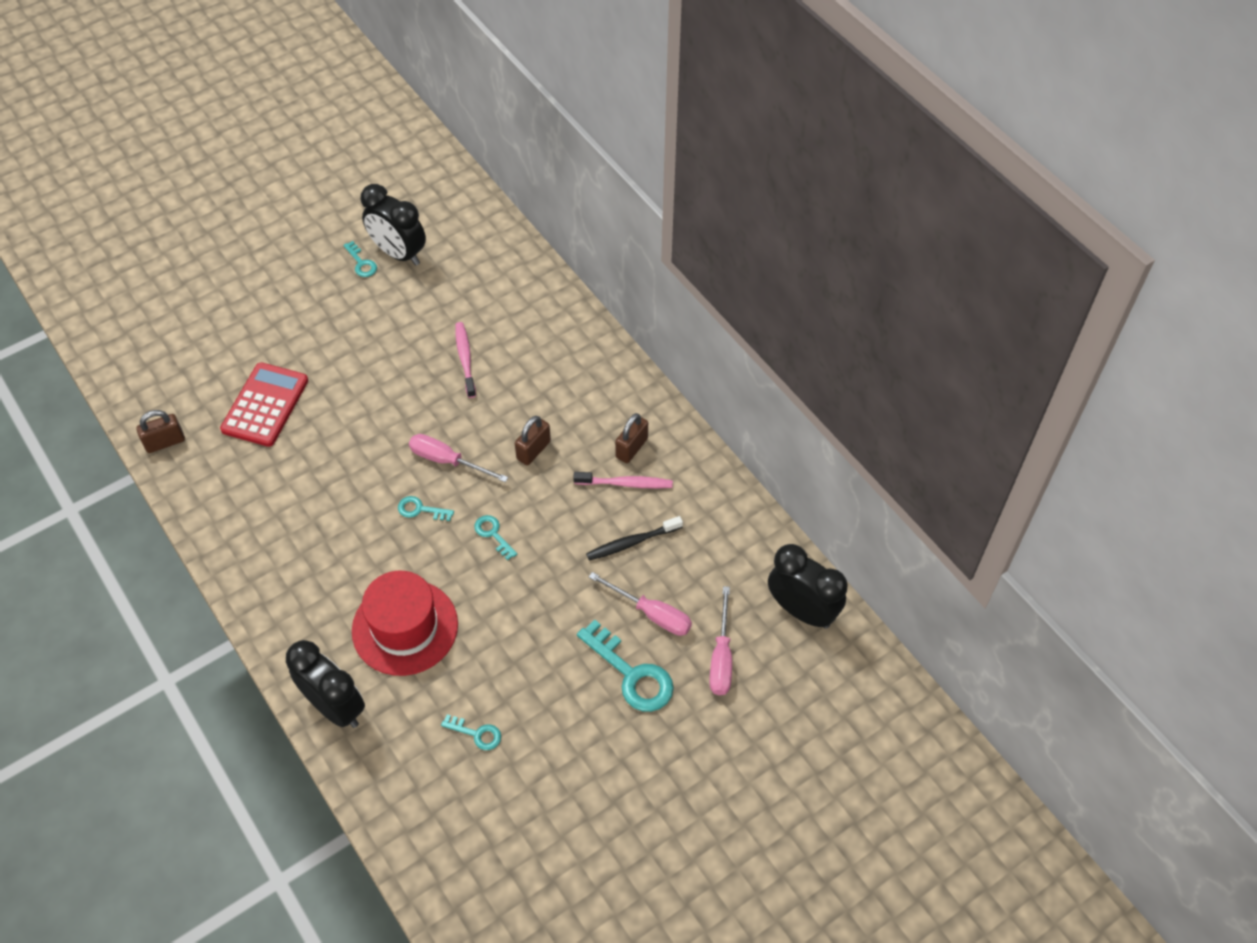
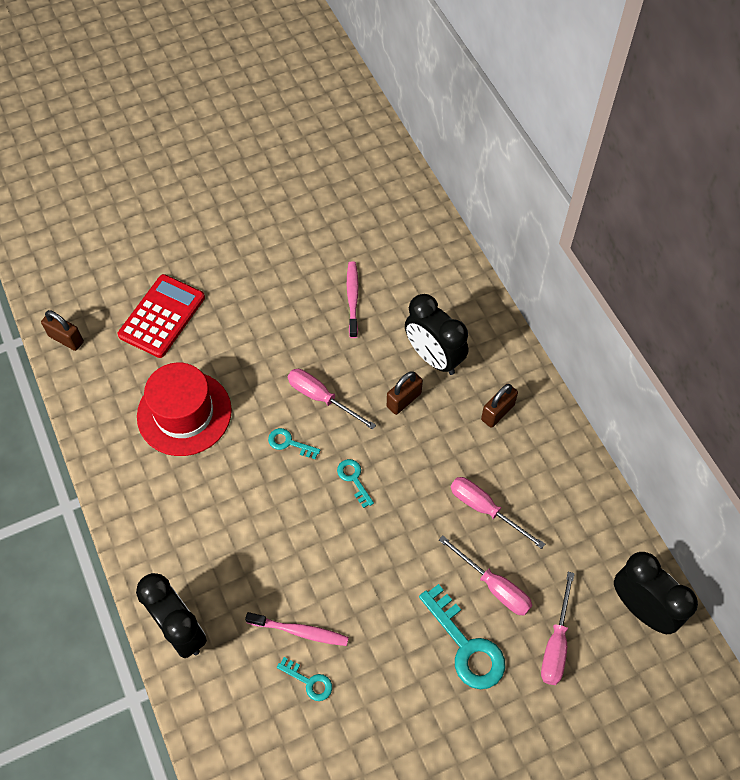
camera: 10 degrees right, 5 degrees up
brown padlock [136,410,185,453] -> brown padlock turned 45 degrees clockwise [41,310,84,351]
turquoise key [343,241,377,277] -> none
red hat [352,571,458,676] -> red hat moved to [137,363,232,456]
black clock [361,184,426,266] -> black clock moved to [405,294,468,375]
pink toothbrush [573,472,673,489] -> pink toothbrush moved to [245,612,349,646]
black toothbrush [586,516,683,561] -> pink screwdriver [451,477,545,549]

